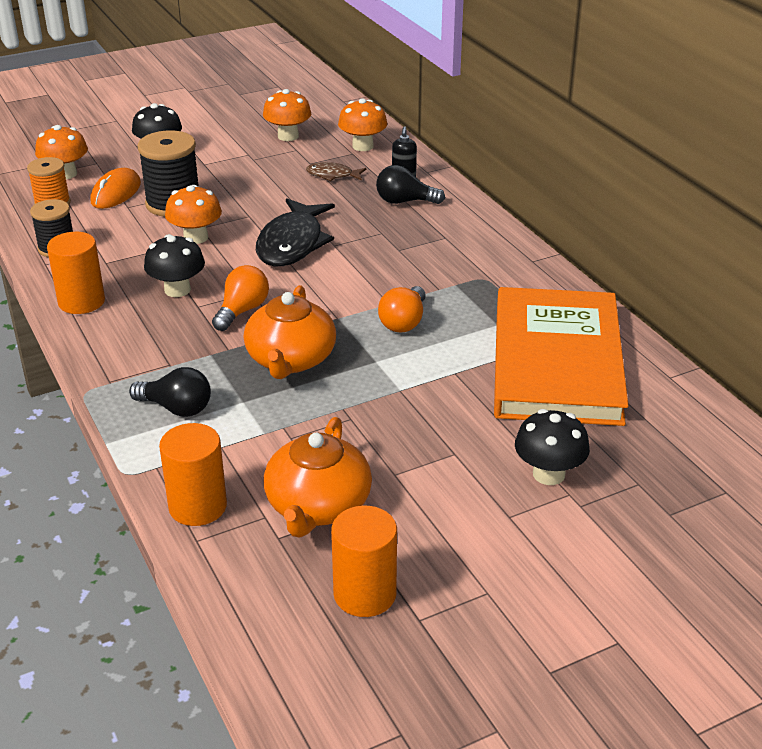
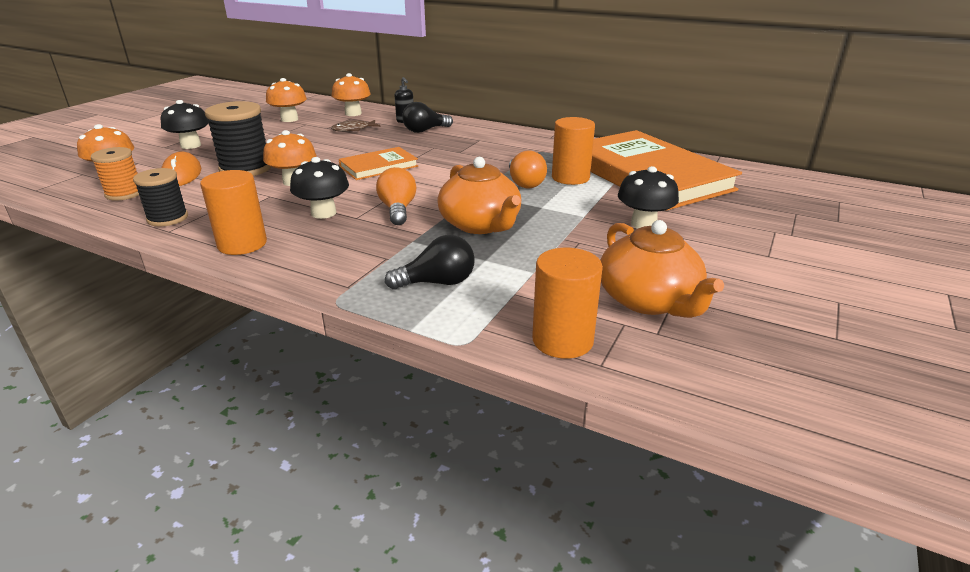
camera: 35 degrees left, 5 degrees down
black fish [256,198,335,266] -> orange book [339,147,418,180]
orange cylinder [331,506,397,617] -> orange cylinder moved to [552,117,595,185]
black mushroom [515,409,590,485] -> black mushroom moved to [618,166,679,229]

